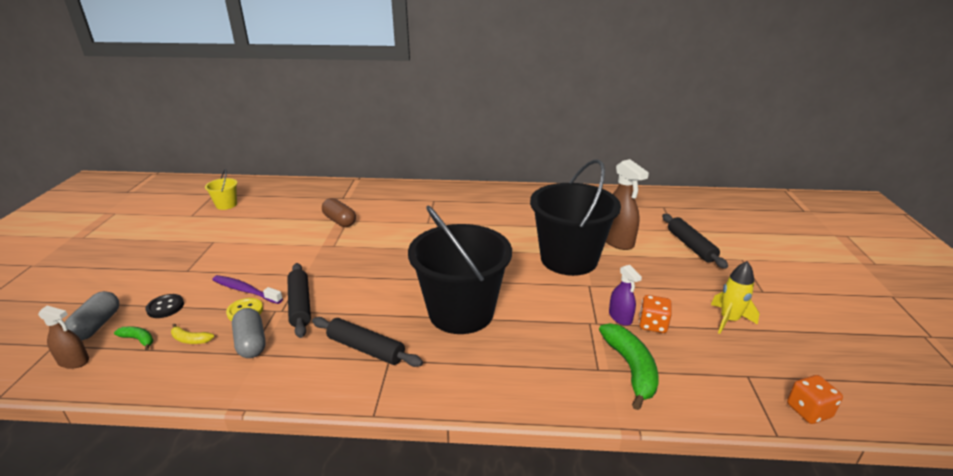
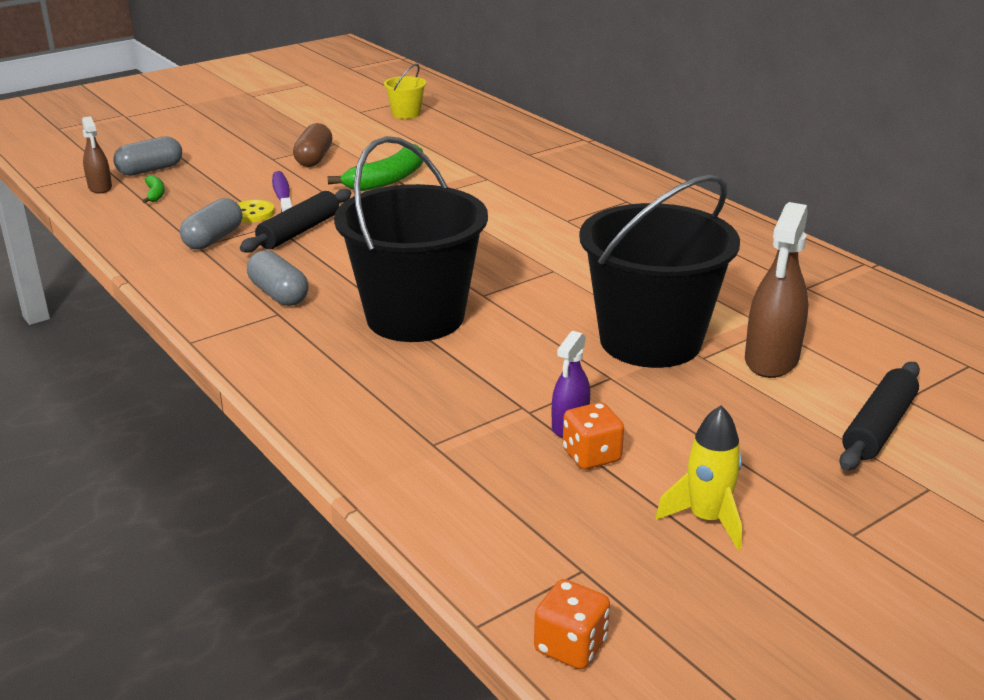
camera: 50 degrees right, 0 degrees up
black button [146,294,184,318] -> none
yellow banana [171,324,214,344] -> none
black rolling pin [312,317,423,367] -> grey capsule [247,250,309,306]
brown capsule [322,198,356,227] -> brown capsule moved to [293,123,333,167]
green banana [599,323,658,410] -> green banana moved to [327,144,423,191]

